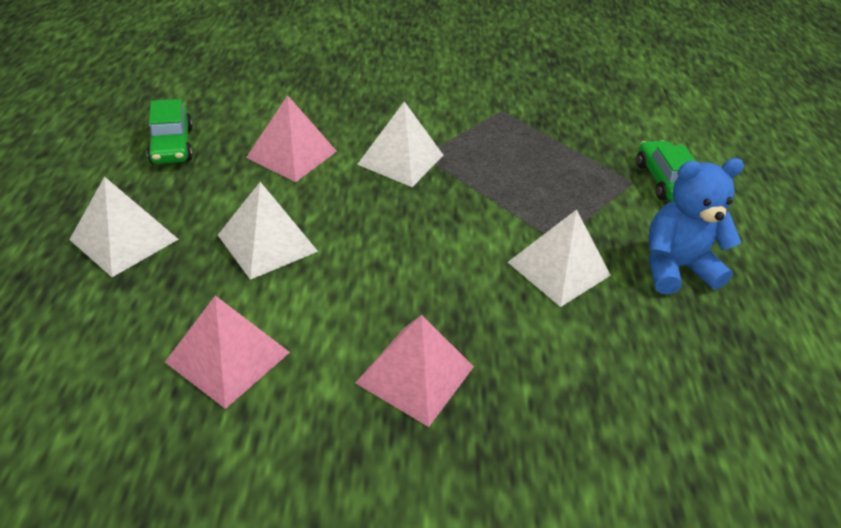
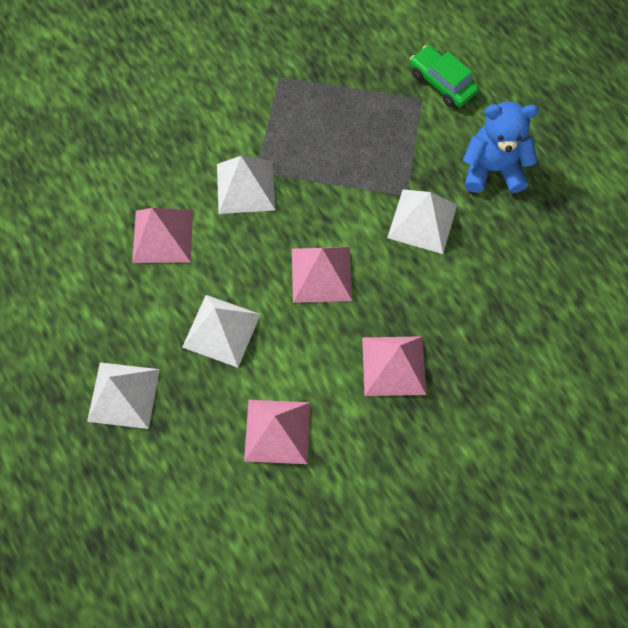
camera: 30 degrees left, 25 degrees up
green car [147,99,193,164] -> none
blue teddy bear [648,158,744,294] -> blue teddy bear turned 45 degrees clockwise [463,101,539,193]
none -> pink pyramid [292,247,352,303]

